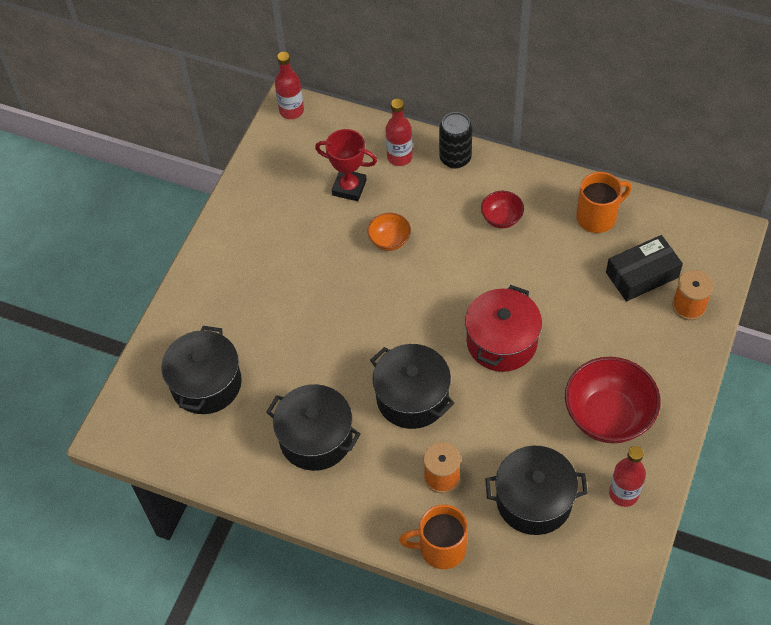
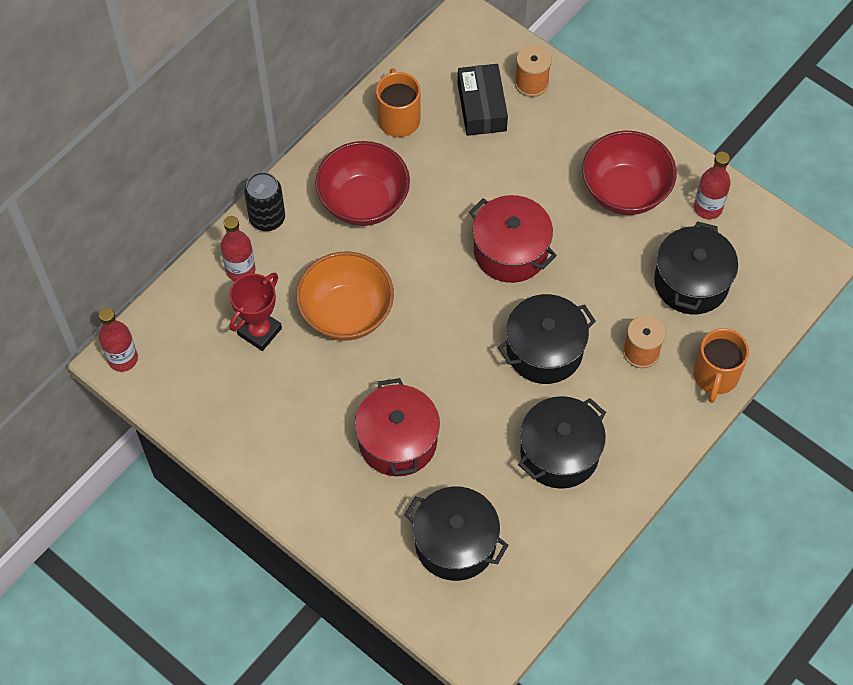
camera: 75 degrees left, 5 degrees up
orange bowl [368,213,411,251] -> orange bowl [296,251,394,341], size x1.98
red bowl [481,191,524,228] -> red bowl [315,141,410,226], size x1.98
none -> red pot [355,378,440,476]

